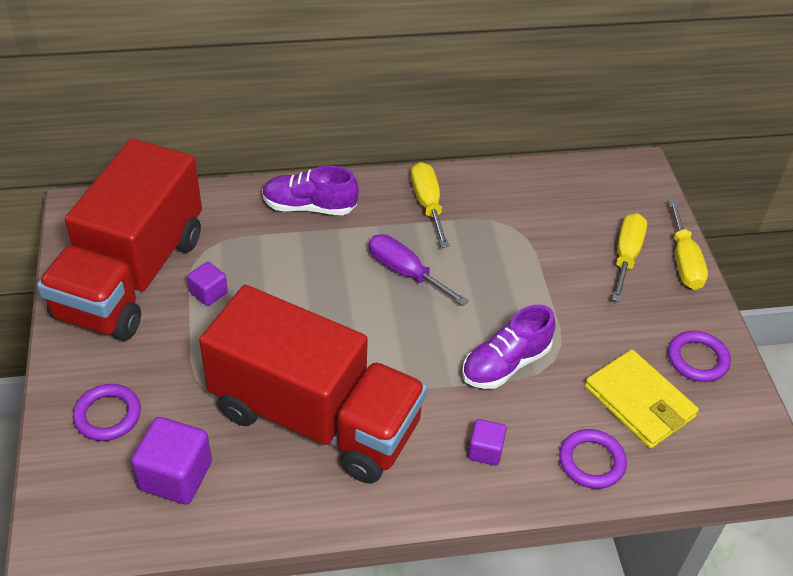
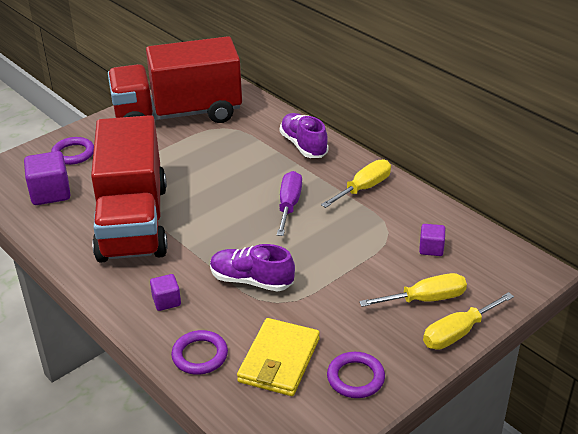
camera: 60 degrees right, 10 degrees down
purple cube [187,262,228,306] -> purple cube moved to [419,224,445,256]

